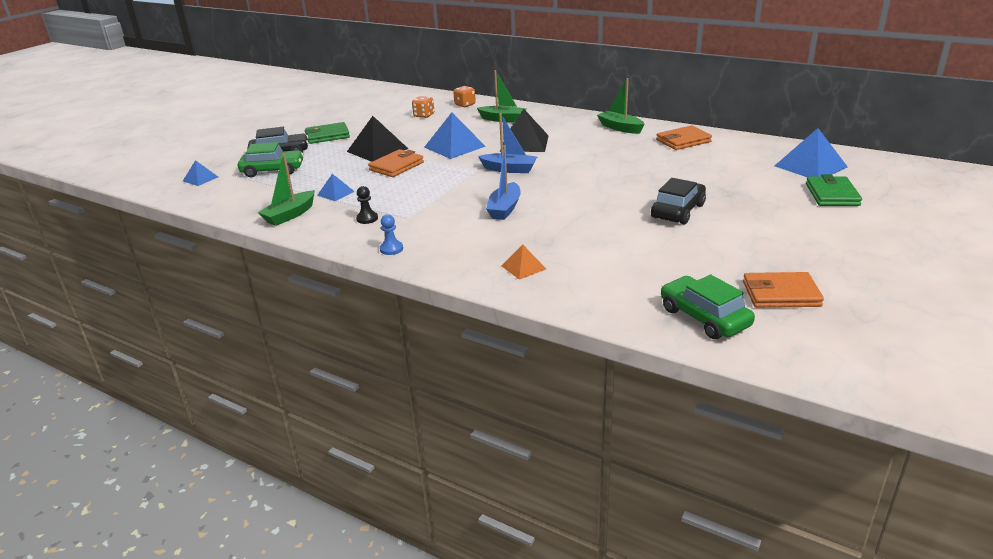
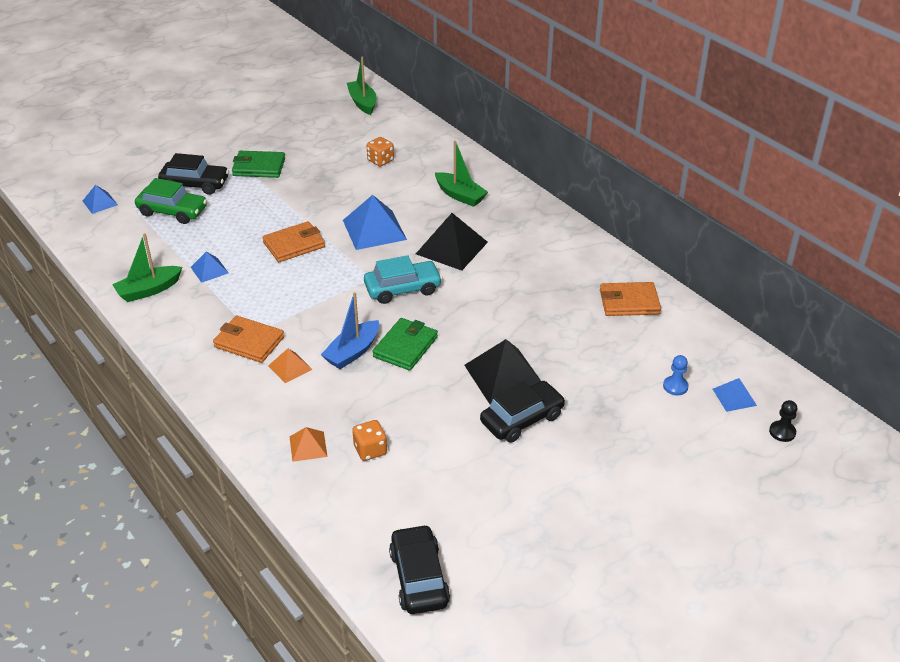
camera: 20 degrees right, 10 degrees up
black pyramid [347,116,408,162] -> black pyramid moved to [464,339,541,404]
black pawn [356,186,378,224] -> black pawn moved to [769,400,797,442]
blue pawn [380,214,403,255] -> blue pawn moved to [663,355,689,395]
orange dice [453,86,476,107] -> orange dice moved to [352,420,387,461]
blue boat [478,113,537,173] -> turquoise car [364,255,442,304]
green boat [597,78,645,134] -> green boat moved to [347,57,377,115]
green car [661,275,755,339] -> black car [389,524,450,614]
orange wallet [743,272,824,308] -> orange wallet moved to [213,316,284,363]
blue pyramid [775,128,848,177] -> blue pyramid [713,378,757,412], size x0.53
green wallet [806,174,862,206] -> green wallet moved to [372,318,438,371]
none -> orange pyramid [268,349,313,383]

